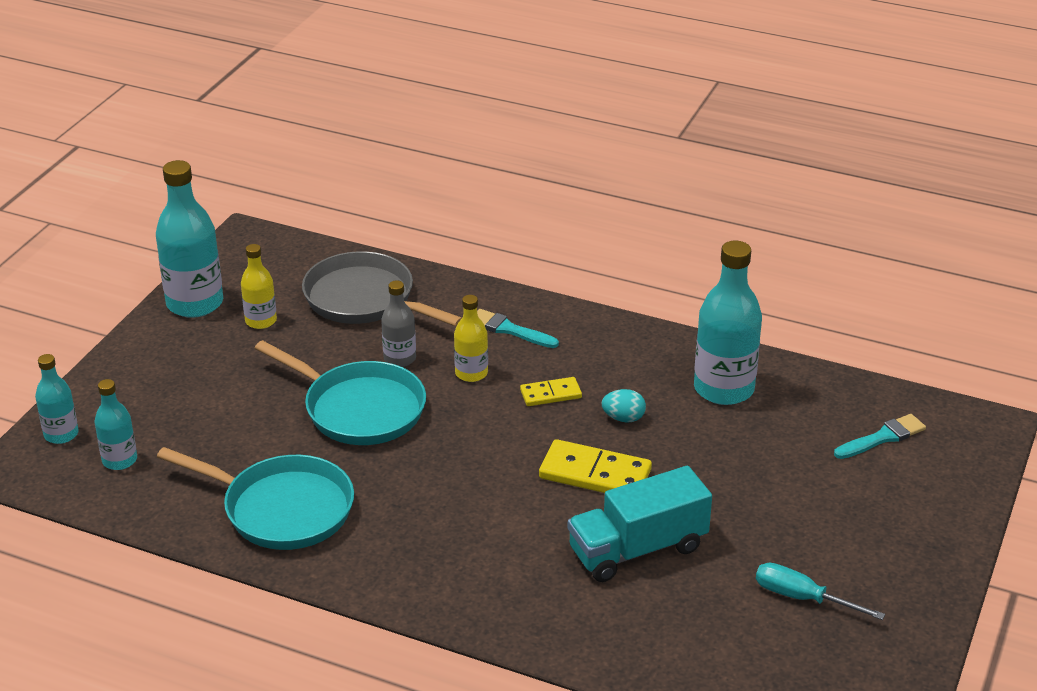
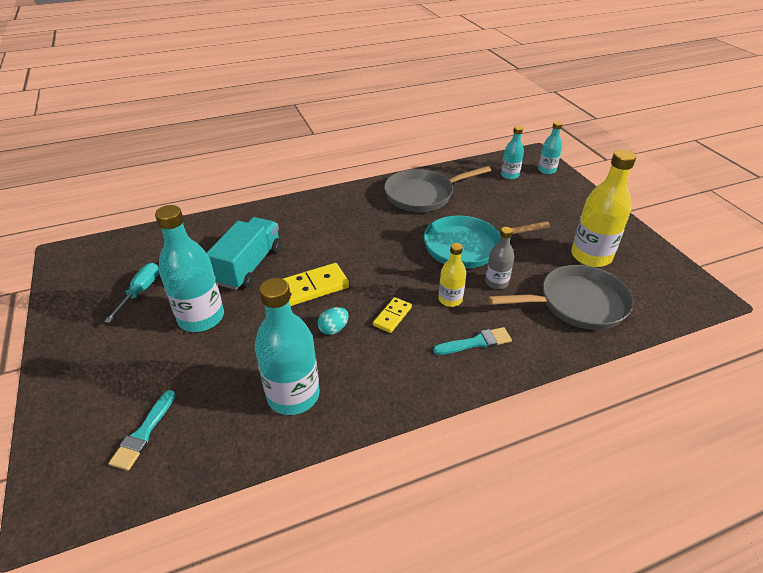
camera: 135 degrees right, 5 degrees up
turquoise bottle [156,160,223,318] -> turquoise bottle moved to [155,205,224,332]
turquoise pan [157,447,354,550] -> grey pan [384,166,491,212]
yellow bottle [241,244,277,329] -> yellow bottle [571,150,636,267], size x1.83
turquoise screwdriver [756,563,885,620] -> turquoise screwdriver turned 60 degrees counterclockwise [104,263,159,323]

